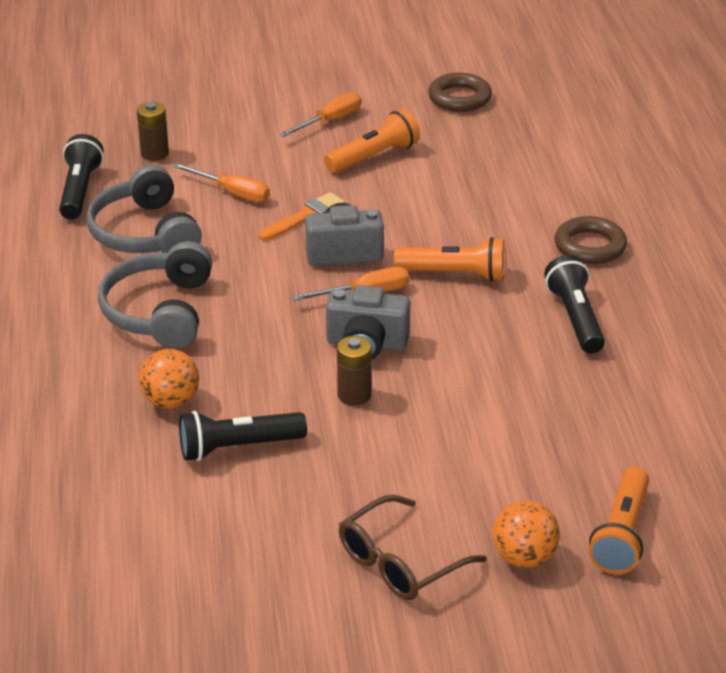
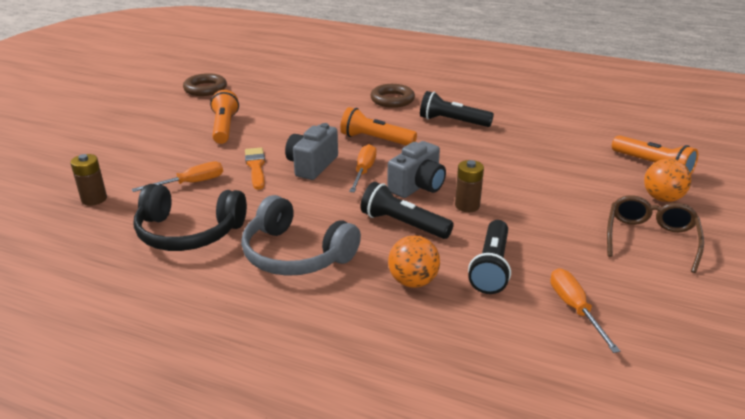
camera: 60 degrees left, 5 degrees down
black flashlight [59,134,104,220] -> black flashlight moved to [361,182,454,239]
grey headphones [86,165,202,253] -> black headphones [134,184,247,251]
orange screwdriver [279,92,361,137] -> orange screwdriver moved to [550,268,620,353]
brown glasses [339,495,487,600] -> brown glasses turned 150 degrees counterclockwise [607,195,704,273]
orange flashlight [394,237,505,282] -> orange flashlight turned 105 degrees counterclockwise [340,107,417,146]

